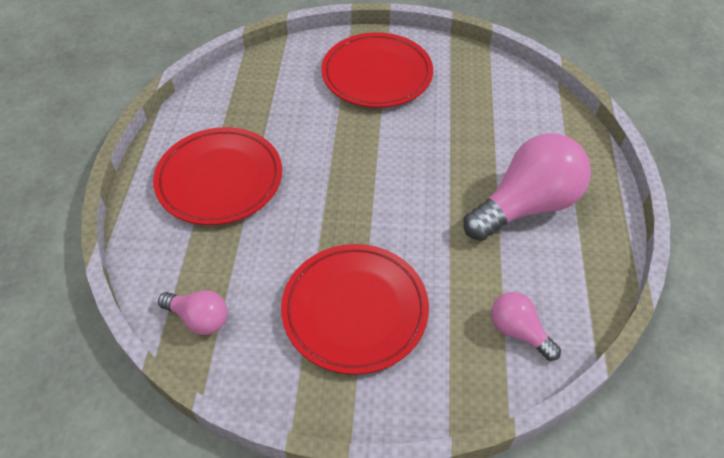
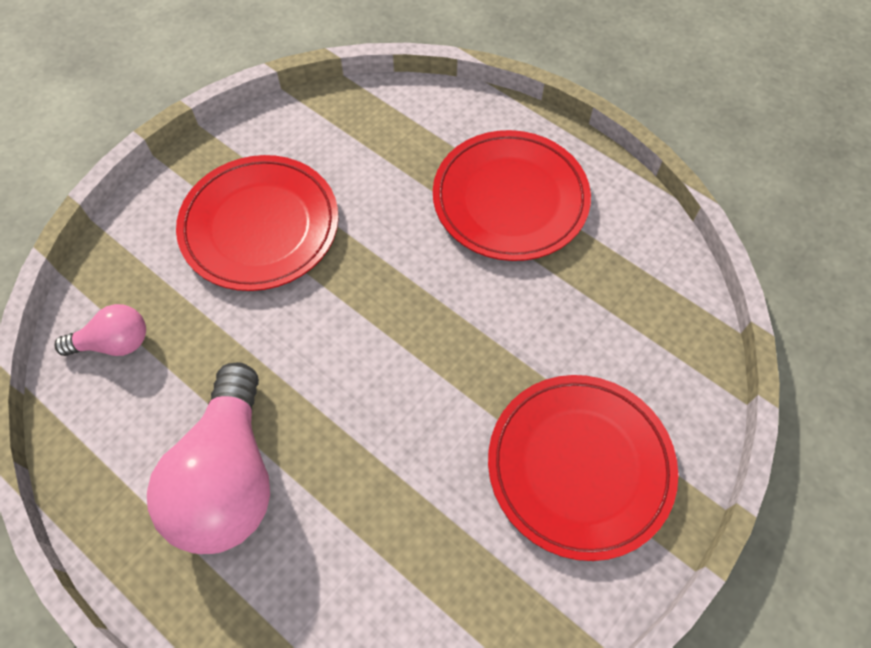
camera: 125 degrees right, 10 degrees up
pink light bulb [158,290,227,335] -> none

